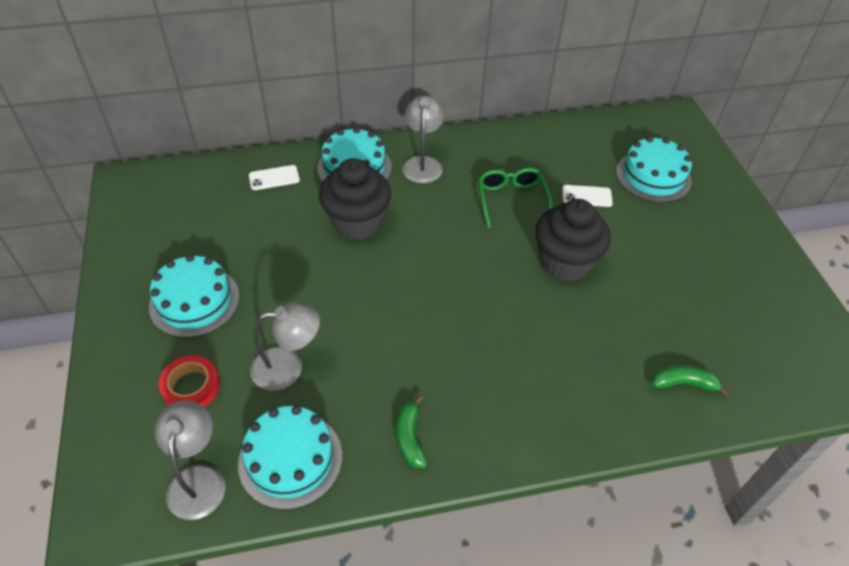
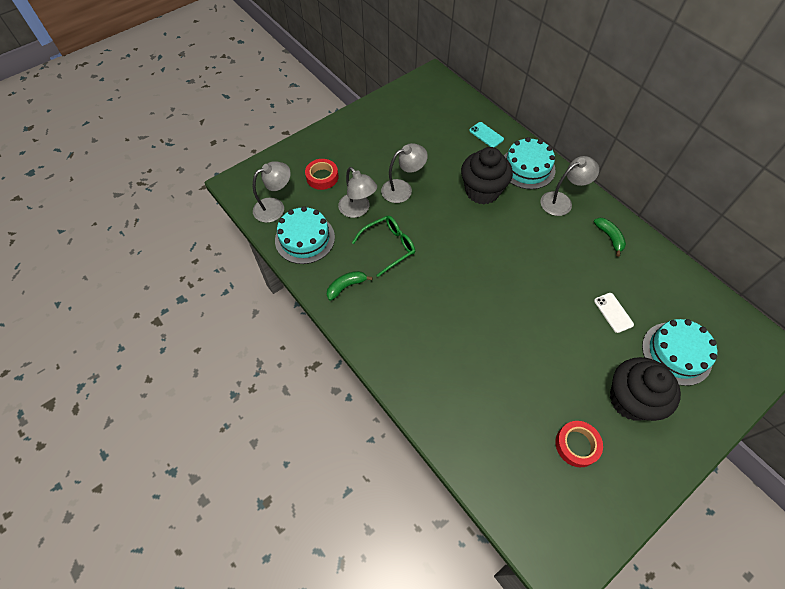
camera: 65 degrees right, 10 degrees up
turquoise cake [149,254,240,338] -> none
white phone [249,165,300,190] -> turquoise phone [469,122,504,147]
green glasses [478,168,552,228] -> green glasses moved to [352,216,415,277]
black cupcake [535,199,611,282] -> black cupcake moved to [610,357,681,421]
green banana [652,365,729,396] -> green banana moved to [594,218,626,257]
none -> grey lamp [381,143,428,203]
none -> red tape [555,421,603,467]

